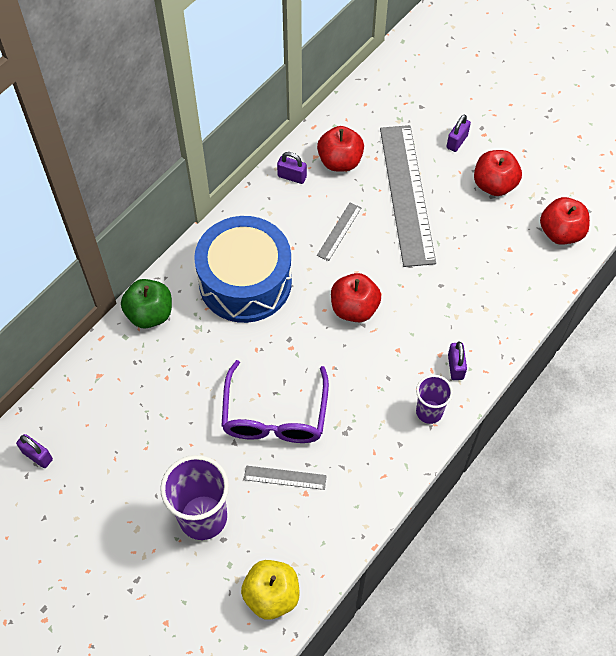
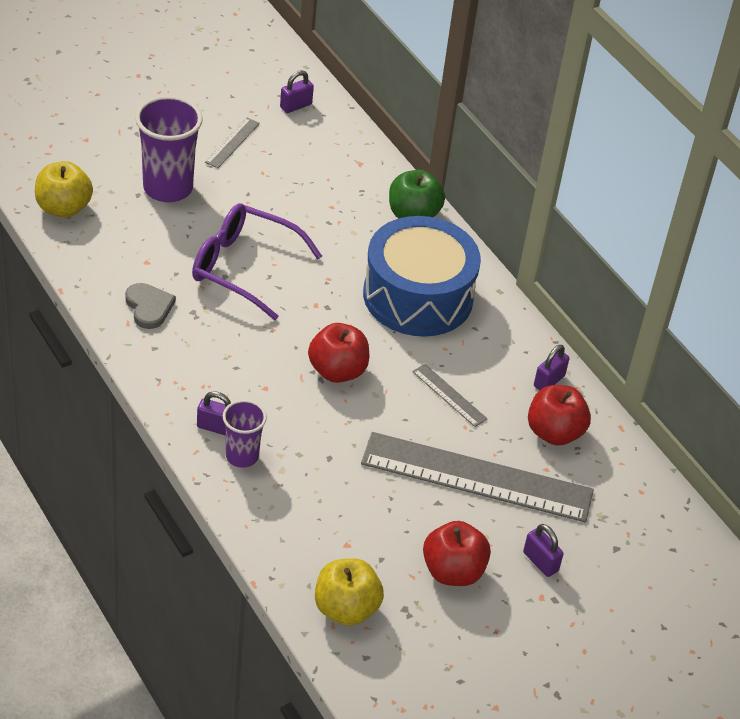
camera: 105 degrees right, 15 degrees down
grey ruler [244,466,327,490] -> grey ruler moved to [205,118,260,168]
purple cup [416,375,453,424] -> purple cup moved to [223,400,267,468]
red apple [540,197,590,245] -> yellow apple [315,558,384,626]
none -> grey heart [125,283,176,329]

